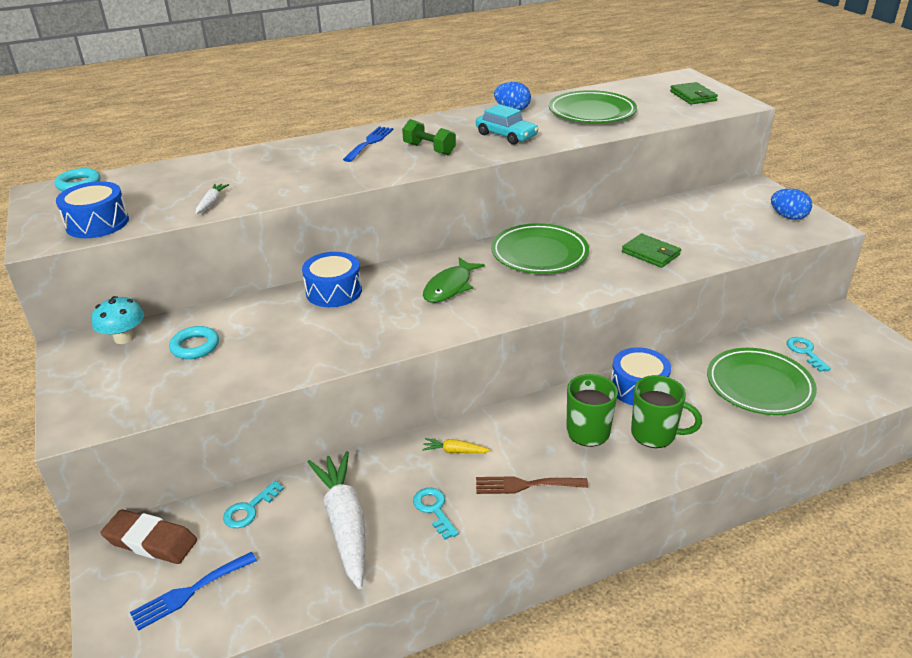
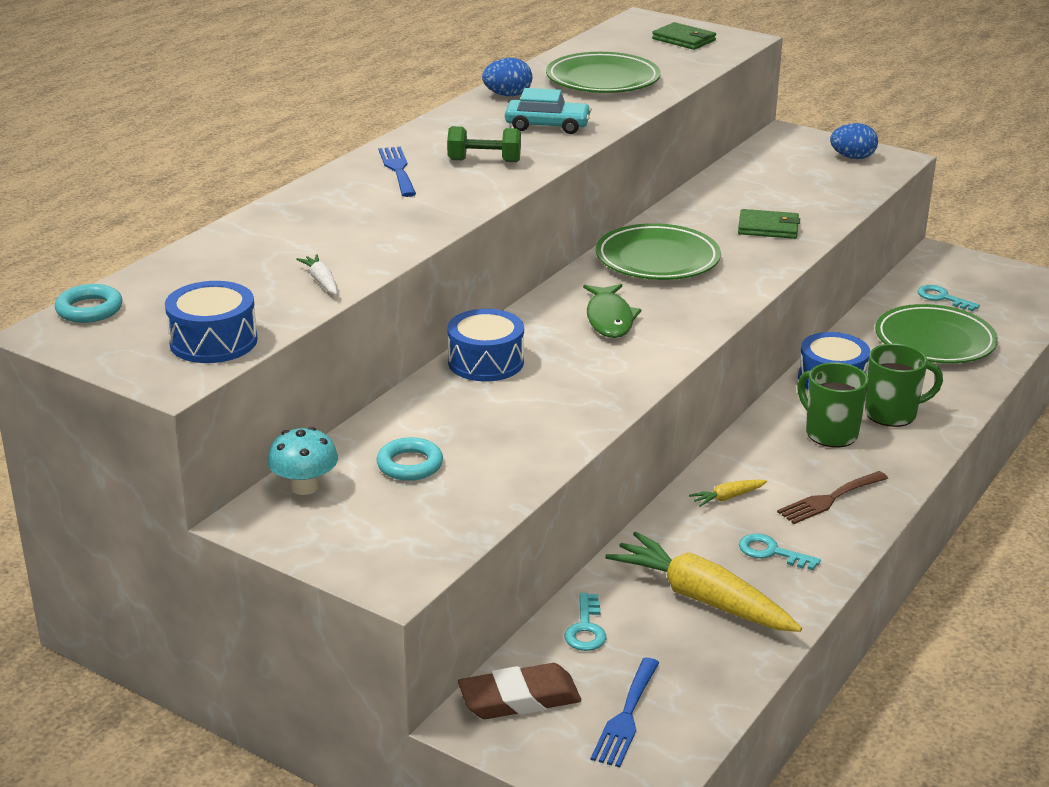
camera: 35 degrees left, 5 degrees down
white carrot [308,451,366,589] -> yellow carrot [605,532,802,632]

